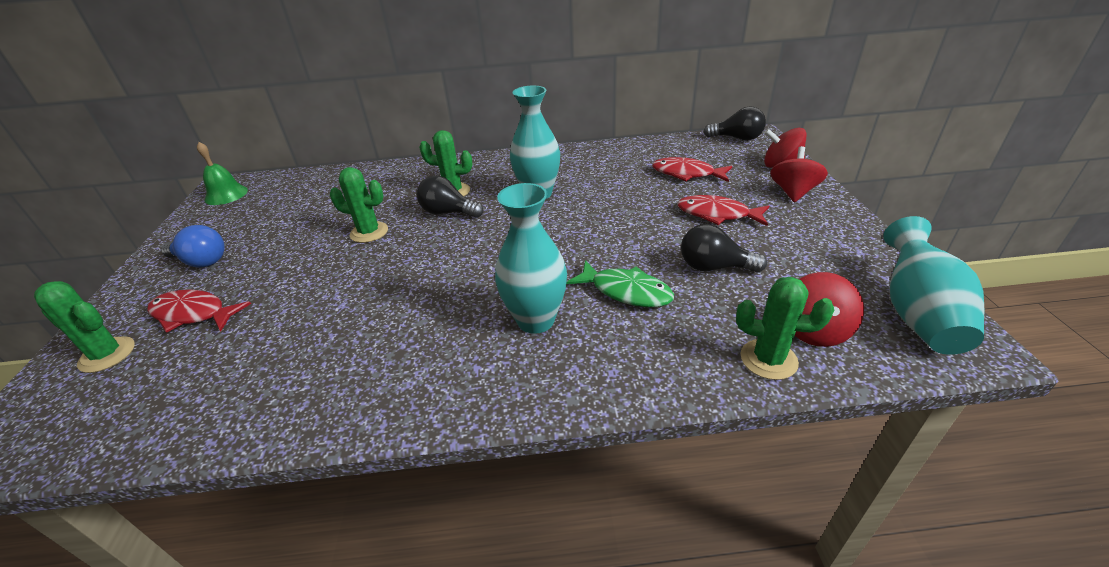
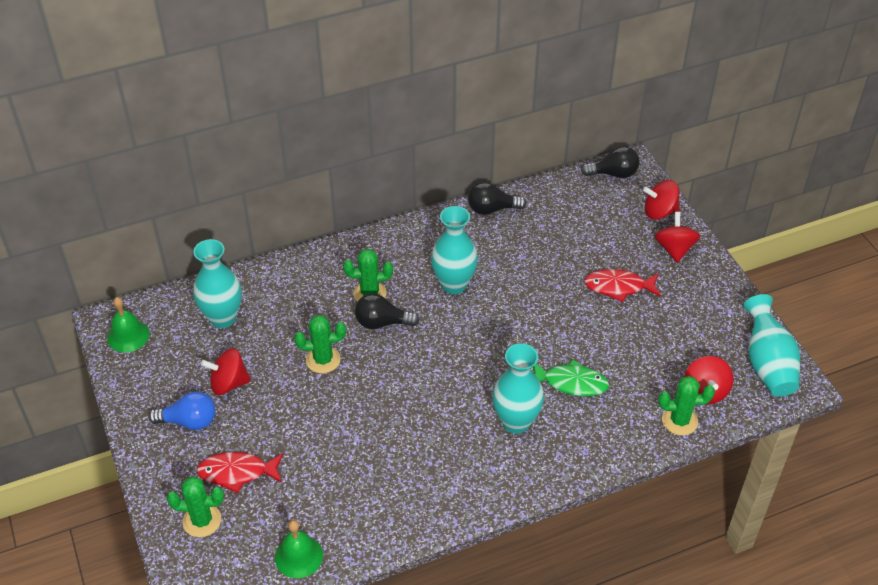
camera: 20 degrees left, 10 degrees up
red fish [652,157,732,182] -> none
black light bulb [681,224,767,272] -> black light bulb moved to [468,182,526,215]
none -> turquoise vase [193,239,242,328]
none -> red spinning top [201,348,251,395]
none -> green bell [275,520,323,578]

